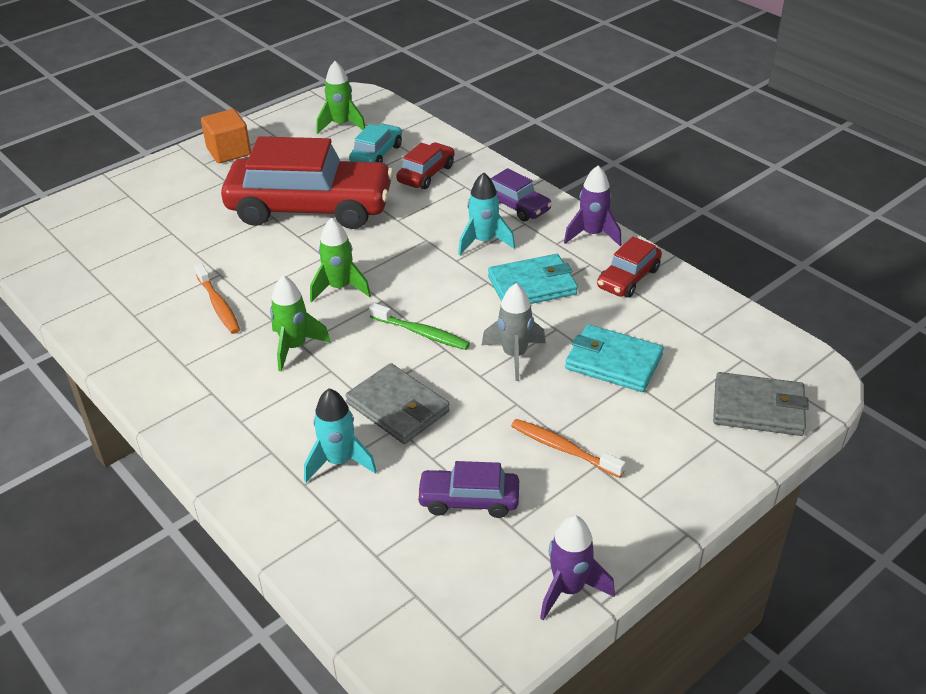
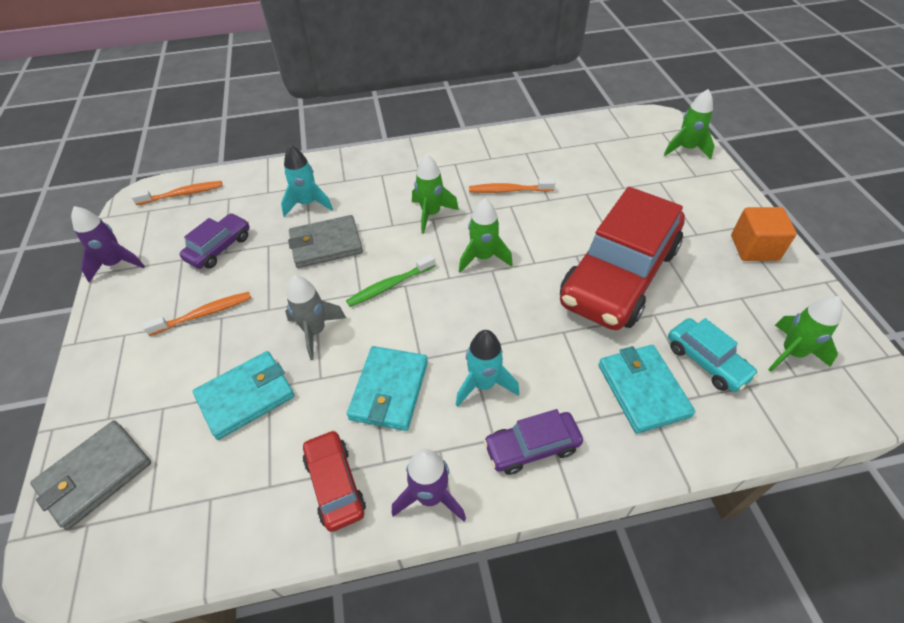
camera: 120 degrees right, 10 degrees up
red car [396,142,455,189] -> turquoise wallet [598,345,695,434]
none -> orange toothbrush [131,181,223,205]
none -> green rocket [664,89,714,160]

